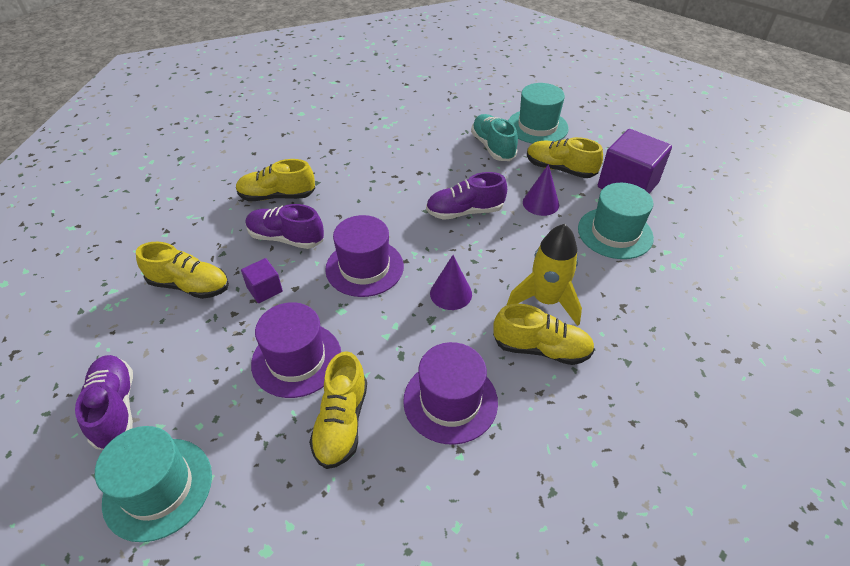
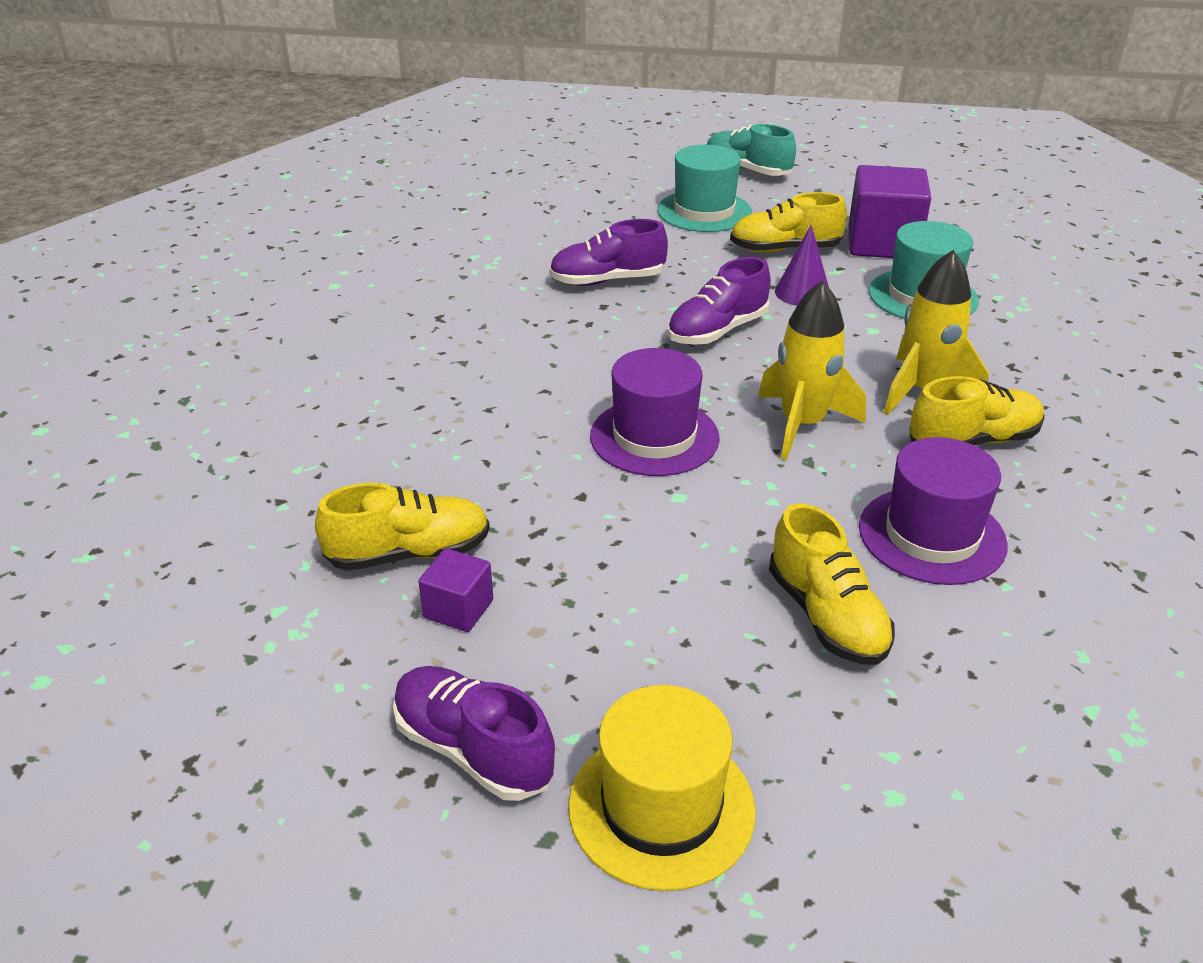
camera: 30 degrees left, 10 degrees down
turquoise hat [95,426,212,542] -> yellow hat [568,685,756,891]
yellow shoe [236,159,315,201] -> none
purple cube [241,258,283,303] -> purple cube moved to [418,548,493,632]
purple shoe [246,204,324,249] -> purple shoe moved to [549,219,668,286]
purple hat [251,302,341,398] -> none
purple cone [430,255,472,310] -> yellow rocket [758,281,866,461]
turquoise shoe [471,114,518,161] -> turquoise shoe moved to [707,124,796,176]

